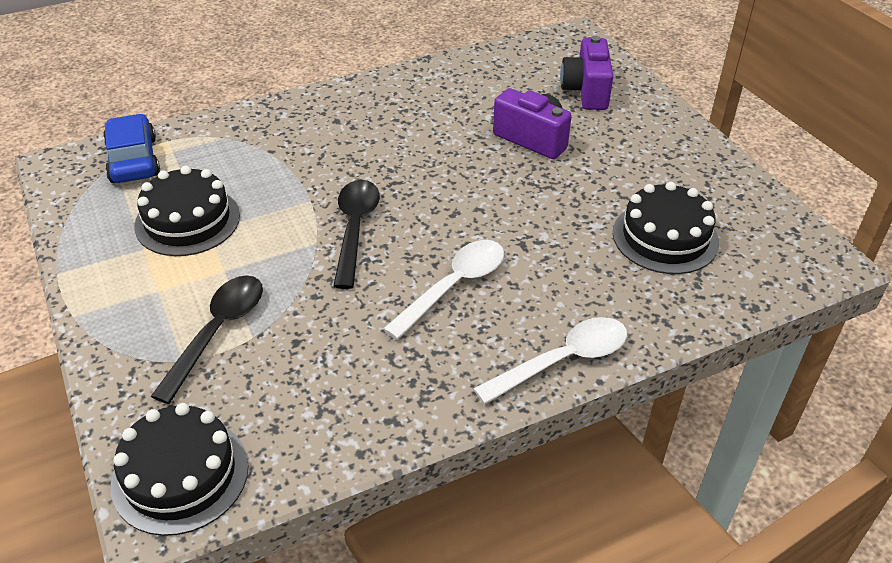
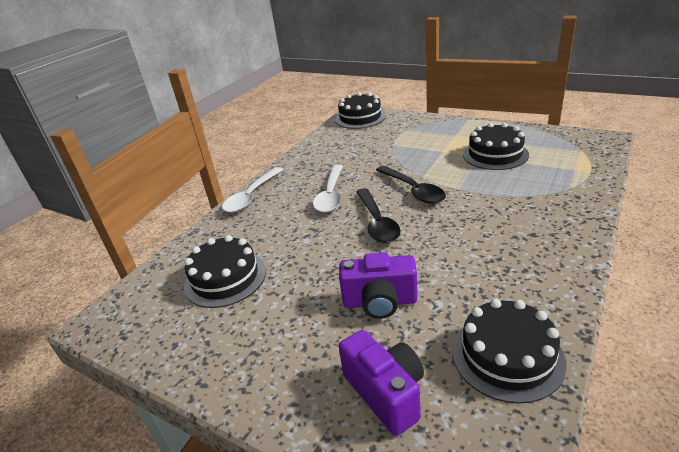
camera: 150 degrees right, 10 degrees down
blue car [103,114,160,183] -> none
black spoon [151,275,263,404] -> black spoon moved to [356,188,400,243]
none -> black cake [452,299,566,404]

